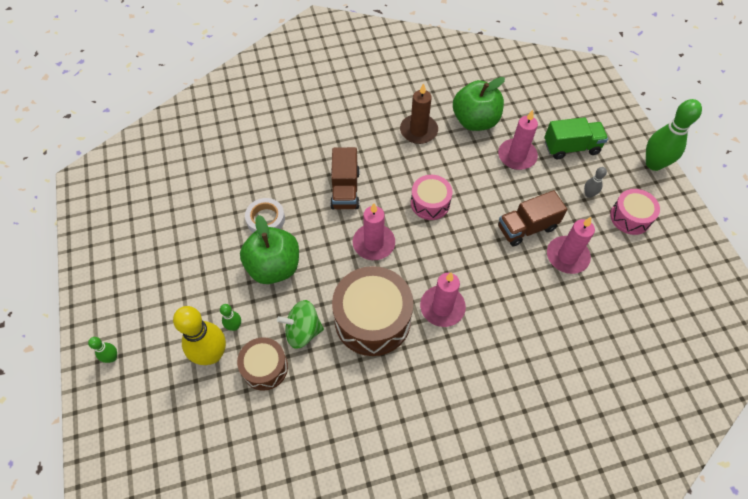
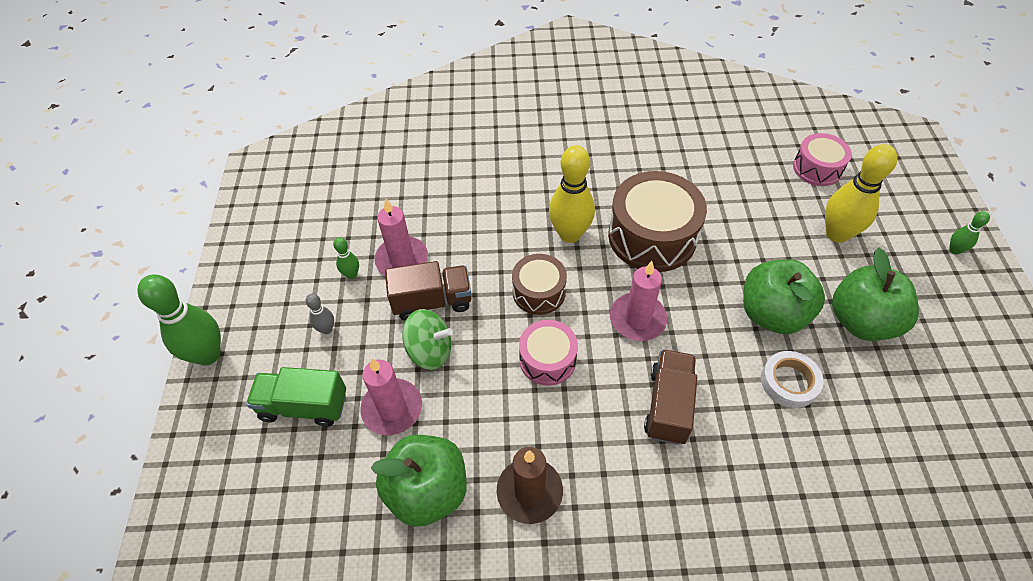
camera: 165 degrees left, 5 degrees down
green bowling pin [220,304,241,331] -> green bowling pin moved to [333,237,359,279]
brown drum [237,337,288,391] -> brown drum moved to [512,254,567,315]
green spinning top [277,300,324,349] -> green spinning top moved to [402,309,453,370]
pink candle [420,272,466,327] -> yellow bowling pin [549,145,595,243]
pink drum [610,189,660,235] -> pink drum moved to [793,133,852,186]
none -> green apple [832,247,919,341]

